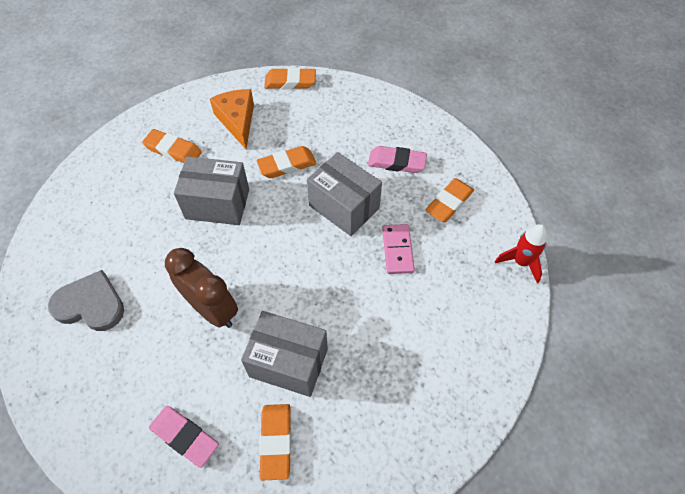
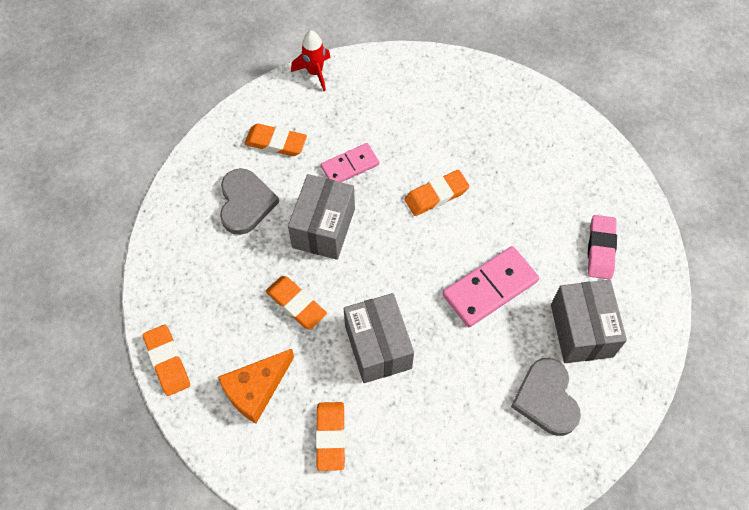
camera: 115 degrees left, 5 degrees up
brown clock [165,248,238,328] -> pink domino [443,246,539,327]
grey box [241,311,328,397] -> grey box moved to [551,280,627,363]
orange eraser [259,404,291,480] -> orange eraser moved to [404,170,469,216]
pink eraser [368,146,427,173] -> grey heart [220,168,279,235]

